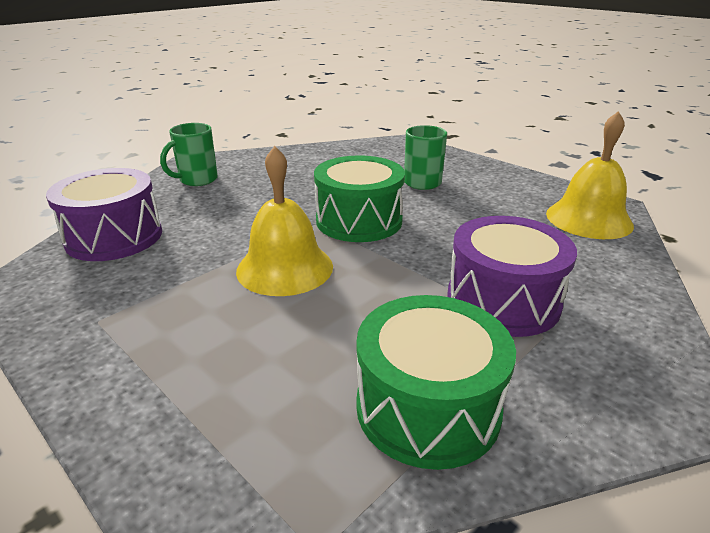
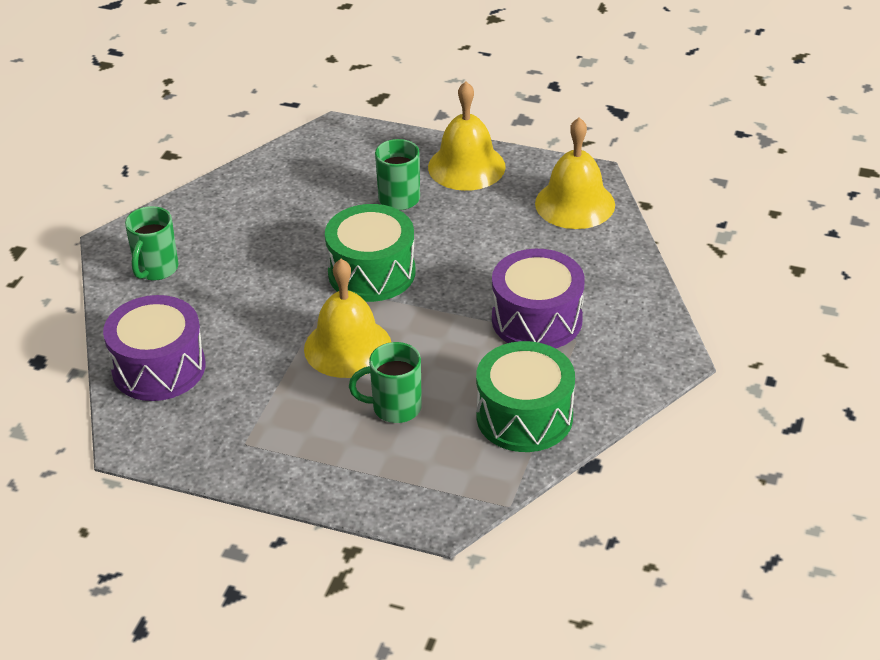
camera: 25 degrees left, 10 degrees up
none -> green mug [349,342,422,423]
none -> yellow bell [428,81,506,191]

